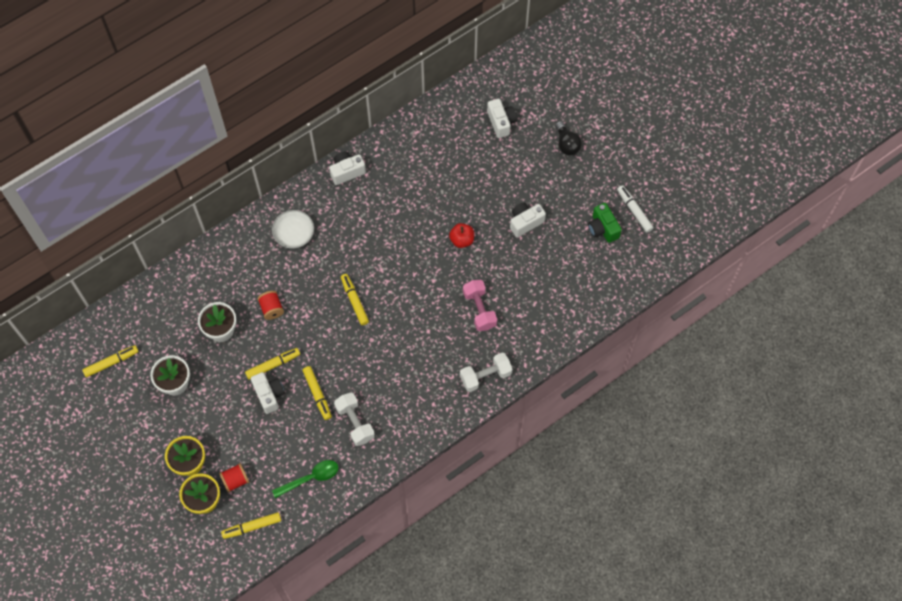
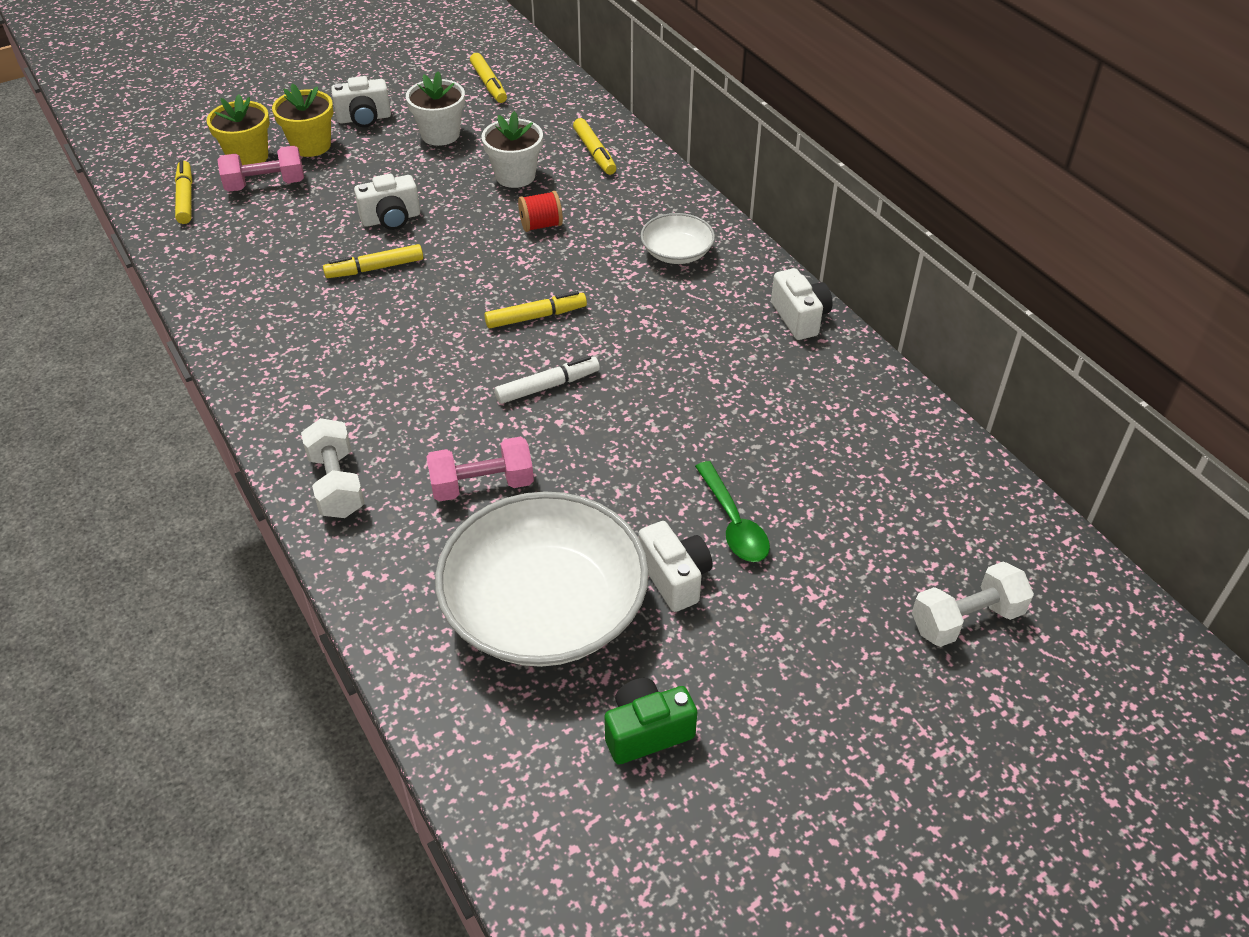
camera: 95 degrees right, 20 degrees down
red spool [219,463,249,493] -> pink dumbbell [217,146,304,192]
yellow marker [245,348,300,380] -> yellow marker moved to [573,118,616,175]
green spoon [272,460,338,498] -> green spoon moved to [695,461,770,562]
white dumbbell [334,392,375,446] -> white dumbbell moved to [912,562,1034,647]
red apple [449,223,474,248] -> none
white camera [487,99,517,138] -> white camera moved to [331,76,391,127]
black light bulb [555,121,582,156] -> none
white marker [617,185,654,232] -> white marker moved to [494,356,600,404]
none -> white bowl [435,491,649,667]

